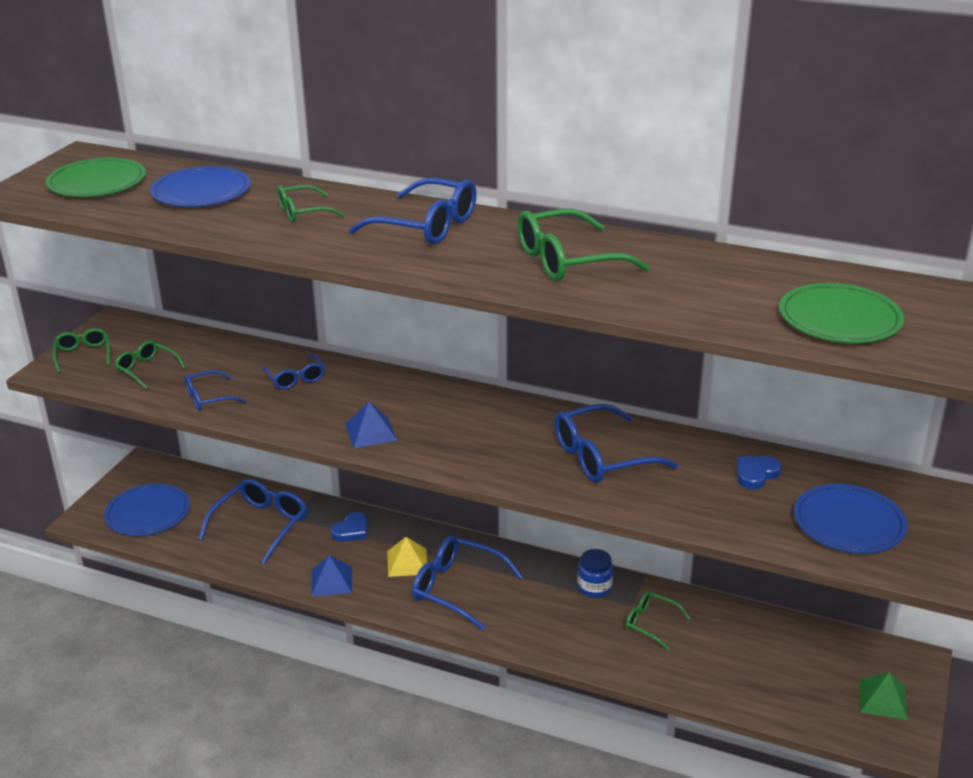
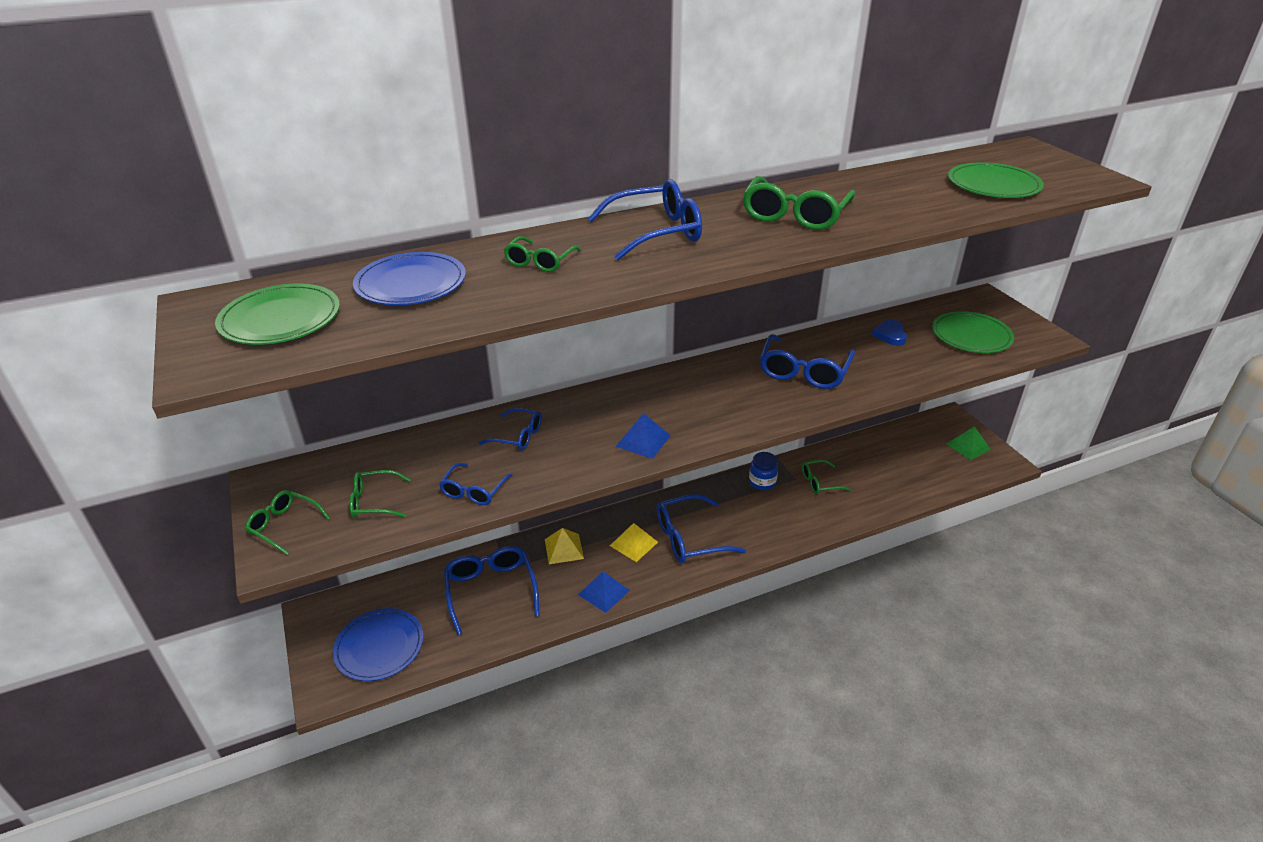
camera: 45 degrees left, 5 degrees up
blue heart [331,512,367,542] -> yellow pyramid [545,528,584,564]
blue plate [794,484,907,554] -> green plate [932,311,1014,353]

